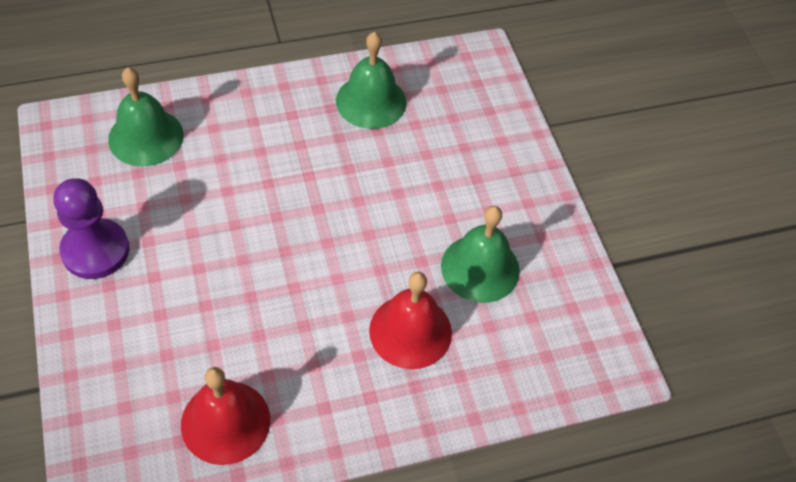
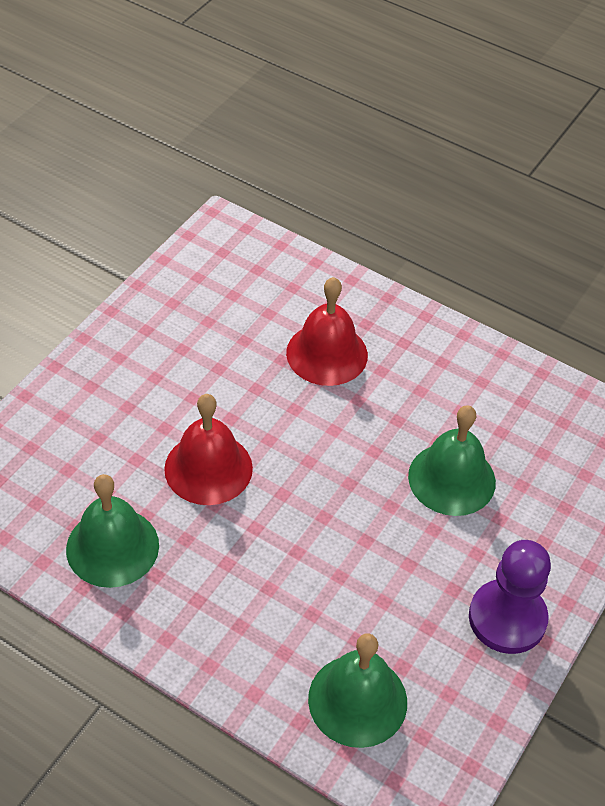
camera: 130 degrees left, 5 degrees down
red bell [181,367,270,465] -> red bell moved to [164,394,253,505]
green bell [441,206,520,303] -> green bell moved to [408,405,496,516]

